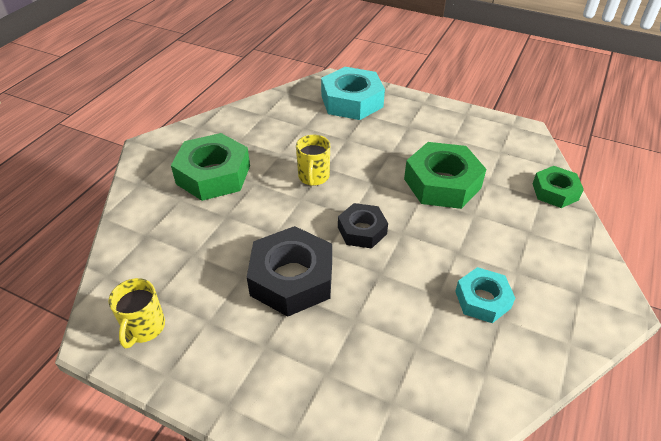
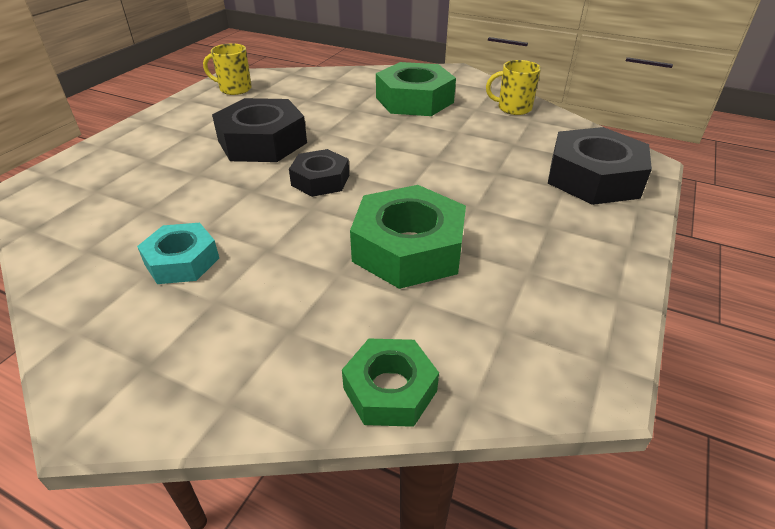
camera: 90 degrees right, 5 degrees down
yellow mug [296,135,330,186] -> yellow mug moved to [486,60,541,115]
turquoise nut [321,67,385,120] -> black nut [548,127,652,205]

